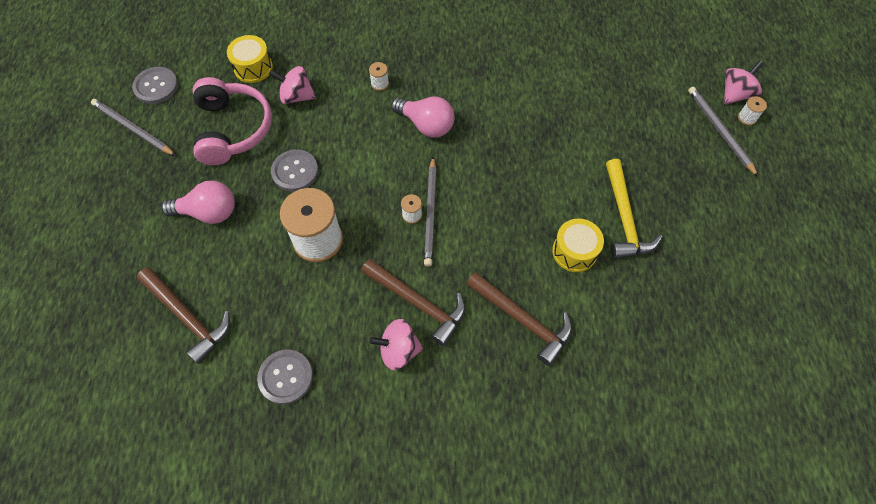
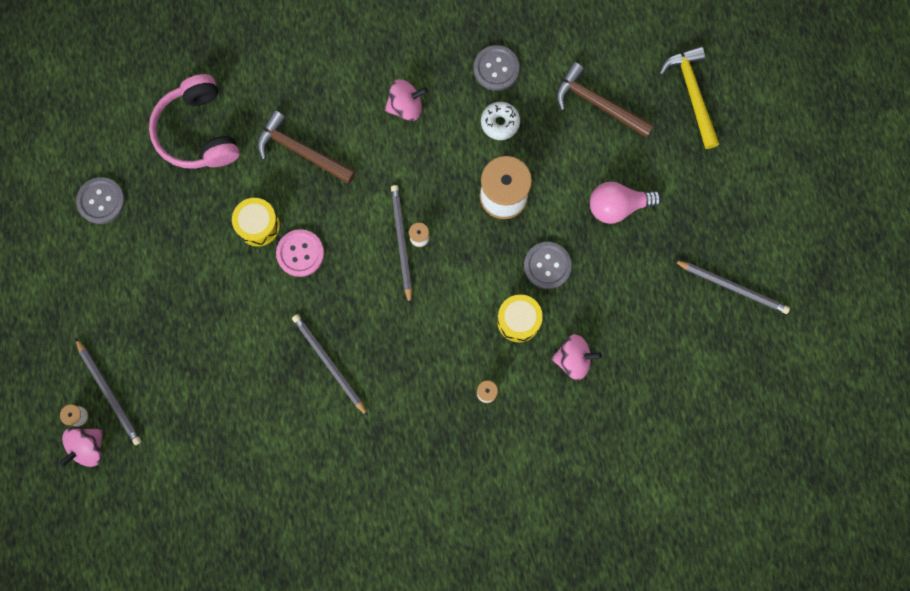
camera: 170 degrees right, 15 degrees up
grey button [132,67,178,104] -> grey button moved to [76,177,125,224]
pink headphones [193,77,272,165] -> pink headphones moved to [149,74,240,169]
yellow drum [227,35,273,83] -> yellow drum moved to [497,294,543,342]
brown hammer [361,259,466,346] -> none
pink light bulb [391,97,454,138] -> none
yellow hammer [606,159,662,259] -> yellow hammer moved to [659,46,719,149]
none -> pink button [276,229,324,277]
none -> grey pencil [292,314,368,416]
none -> white donut [481,102,520,140]

